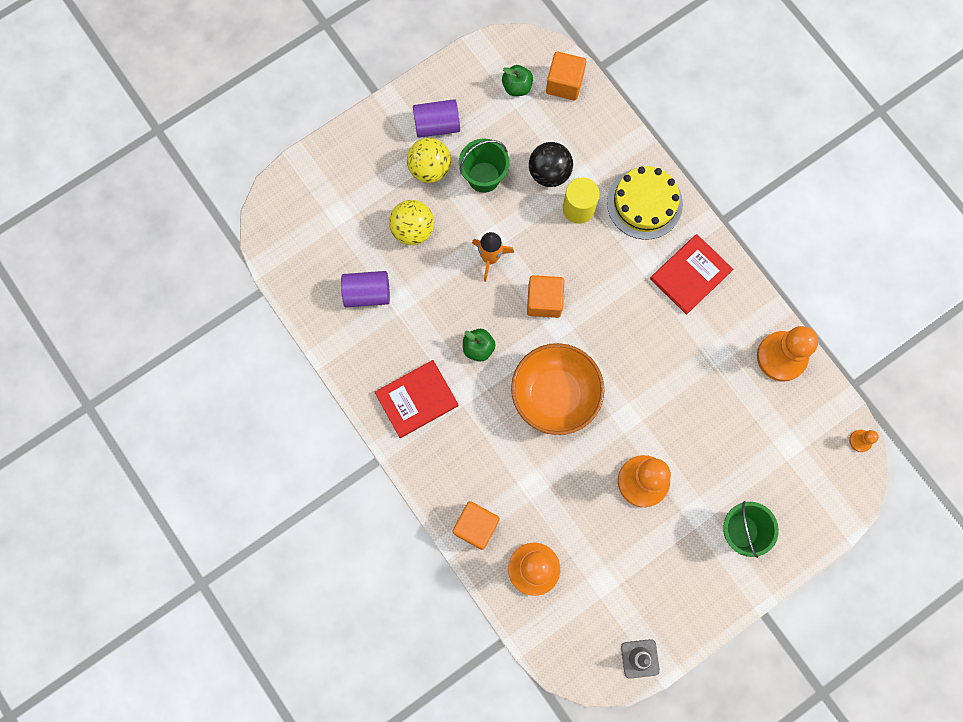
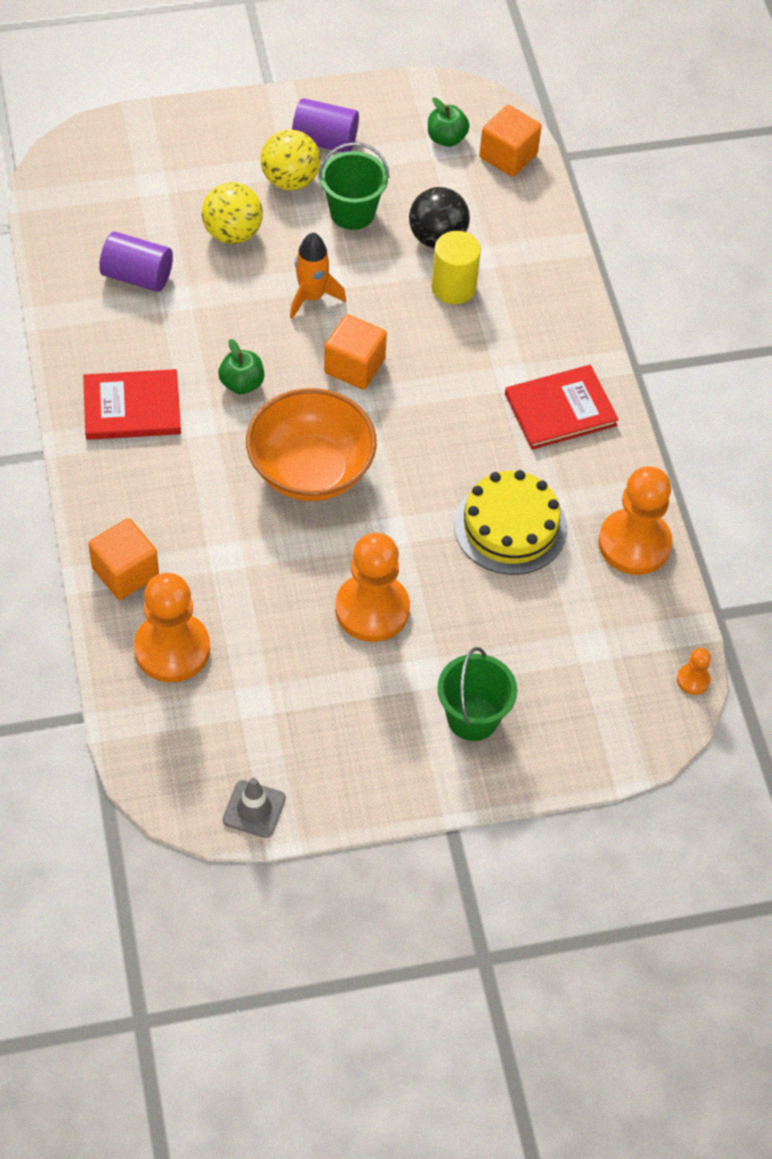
camera: 20 degrees right, 20 degrees down
yellow cake [607,166,683,240] -> yellow cake moved to [454,470,567,575]

